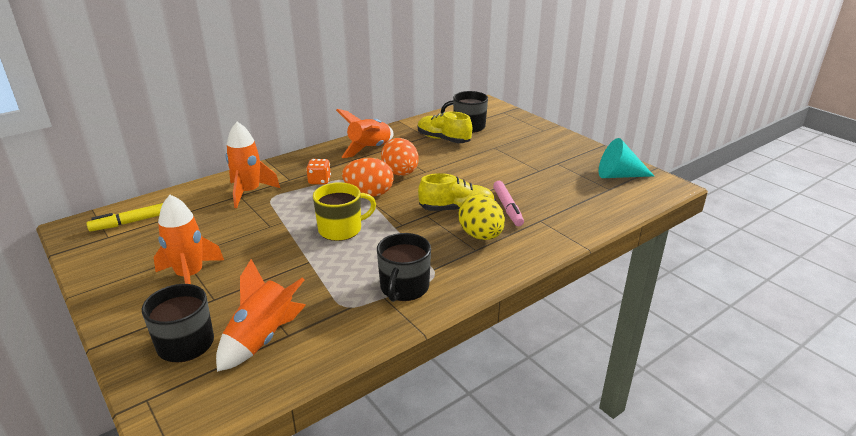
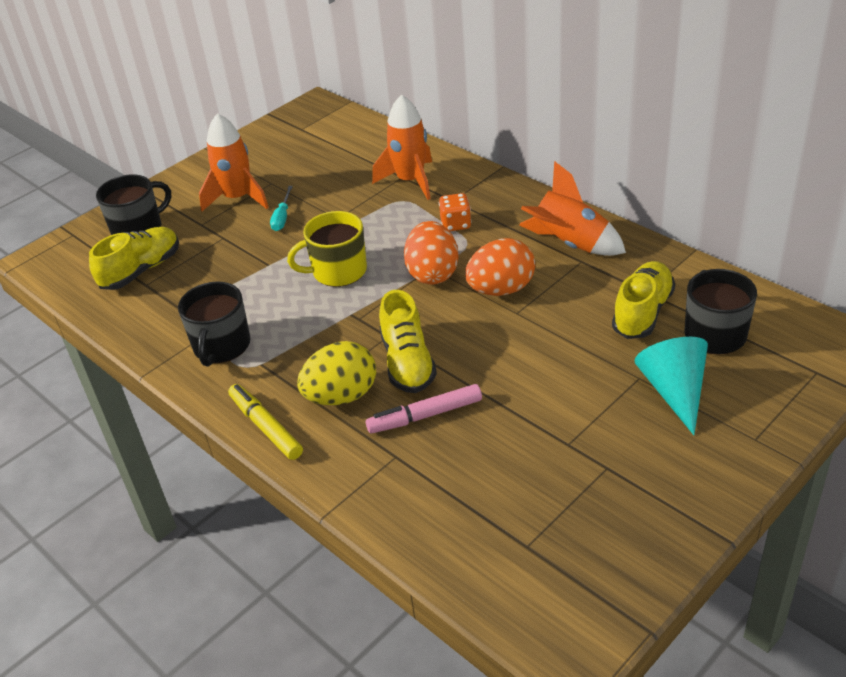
camera: 85 degrees right, 10 degrees up
yellow marker [87,203,163,232] -> yellow marker moved to [228,384,303,460]
orange rocket [216,259,306,372] -> yellow shoe [89,227,179,290]
yellow mug [313,182,376,241] -> yellow mug turned 105 degrees clockwise [287,211,367,287]
black mug [377,233,431,302] -> black mug turned 90 degrees counterclockwise [178,282,251,366]
turquoise cone [599,138,654,178] -> turquoise cone moved to [634,337,708,435]
none -> turquoise screwdriver [270,186,293,231]

